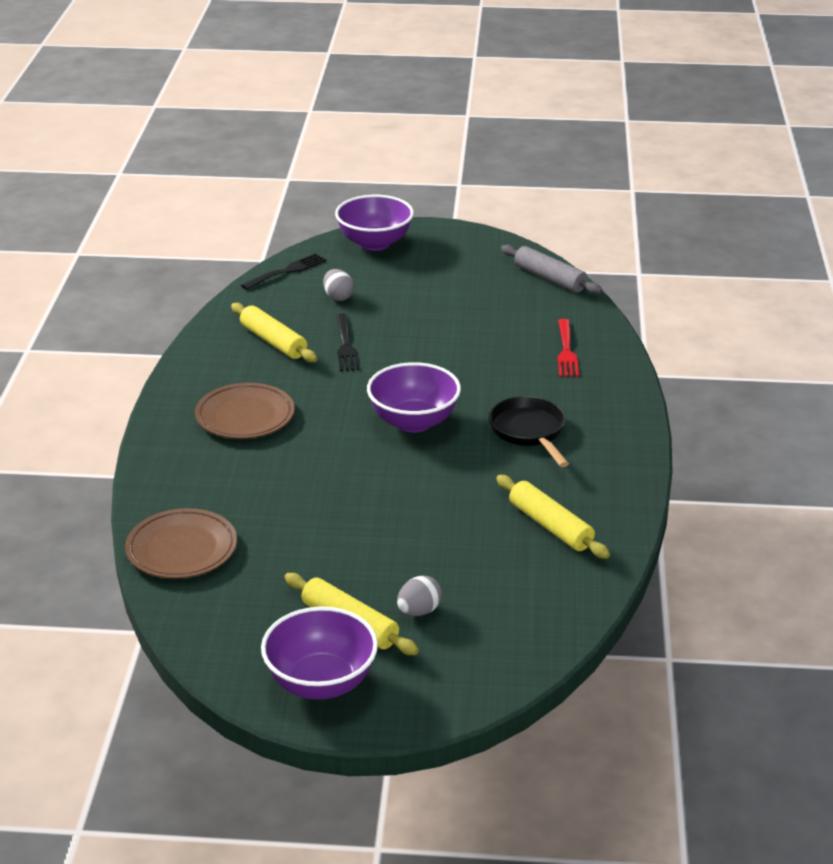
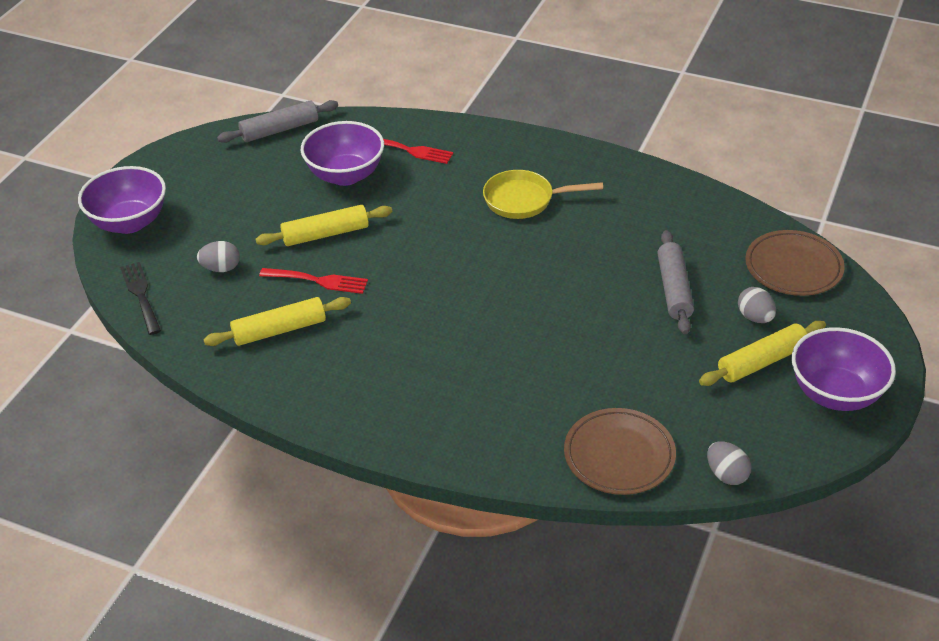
camera: 70 degrees left, 10 degrees up
brown plate [195,383,294,439] -> brown plate moved to [745,230,845,296]
black fork [336,313,360,371] -> red fork [259,268,368,294]
purple bowl [367,362,461,433] -> purple bowl moved to [301,121,384,186]
black pan [489,396,569,467] -> yellow pan [483,170,603,219]
yellow rolling pin [496,475,610,559] -> yellow rolling pin moved to [256,205,392,246]
none -> grey rolling pin [657,230,694,334]
none -> grey egg [707,442,751,485]

